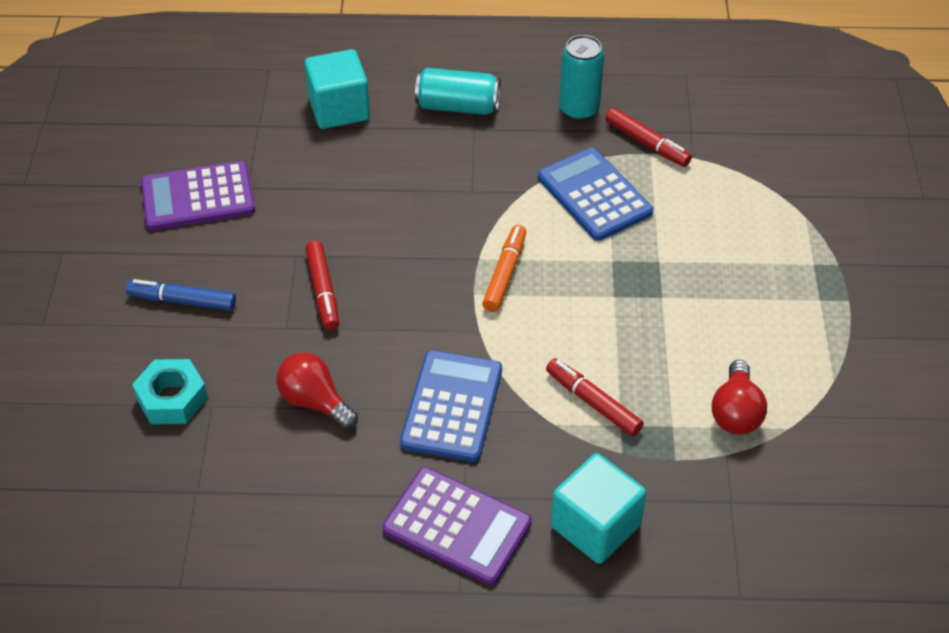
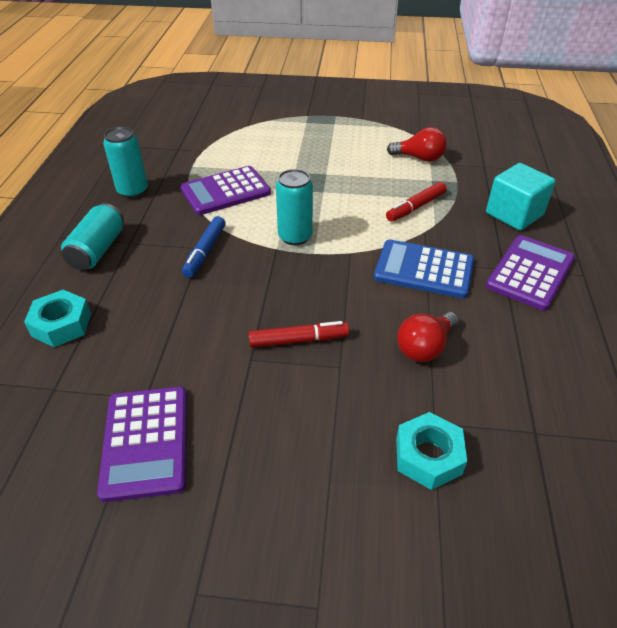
camera: 85 degrees left, 5 degrees down
blue marker [126,279,236,311] -> blue marker moved to [182,216,226,278]
turquoise cube [305,49,370,129] -> turquoise nut [24,290,91,347]
orange marker [482,225,526,312] -> turquoise can [276,169,313,245]
blue calculator [538,148,653,241] -> purple calculator [181,166,271,215]
red marker [605,108,692,167] -> none

